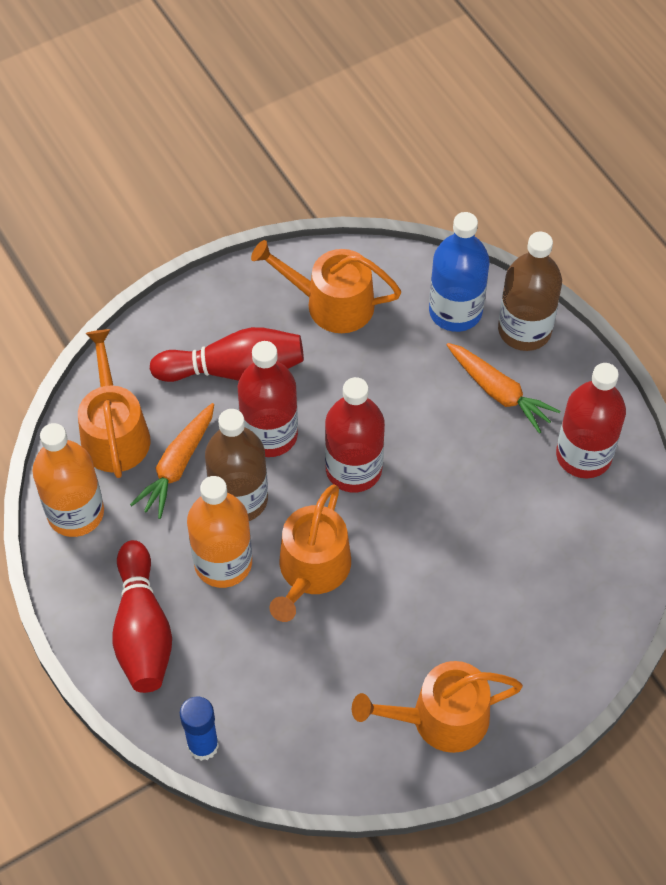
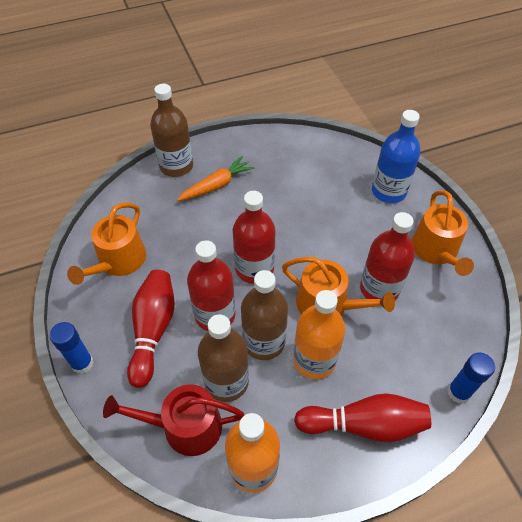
camera: 80 degrees left, 5 degrees down
orange watering can [78,329,150,478] -> red watering can [103,384,244,456]
orange carrot [130,403,214,519] -> brown bottle [198,314,249,402]
blue bottle [429,212,489,332] -> blue bottle moved to [372,110,420,203]
red bottle [556,363,626,478] -> red bottle moved to [360,212,415,300]
none -> blue glue stick [50,322,94,374]

